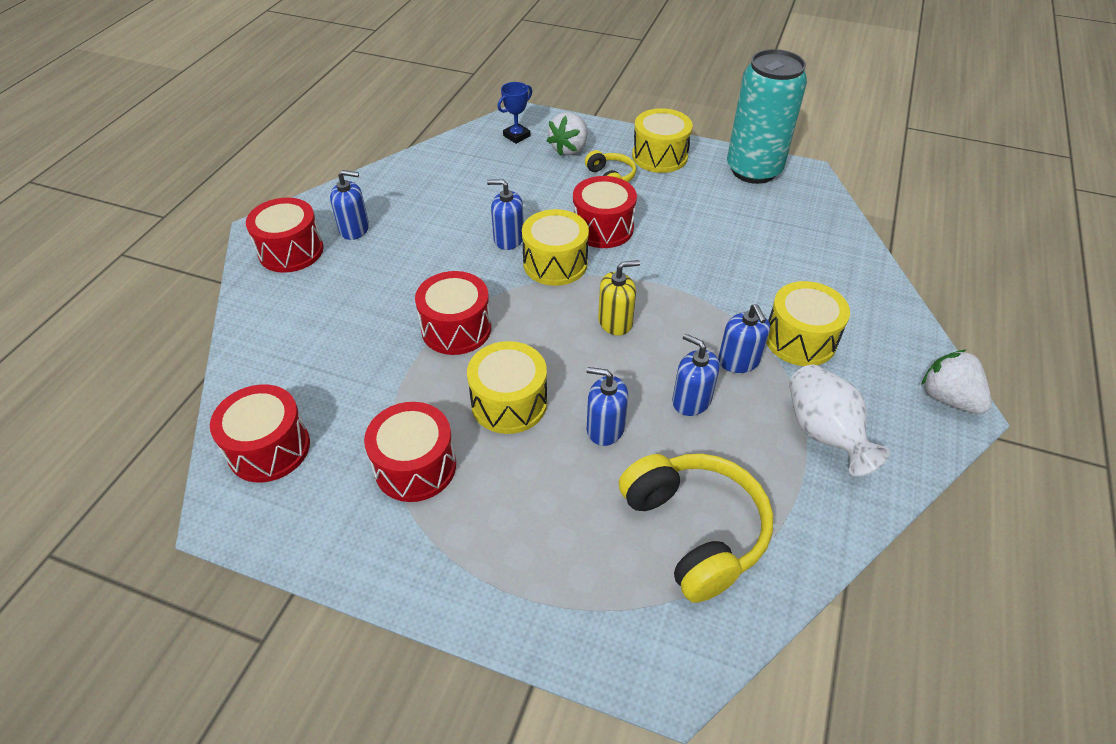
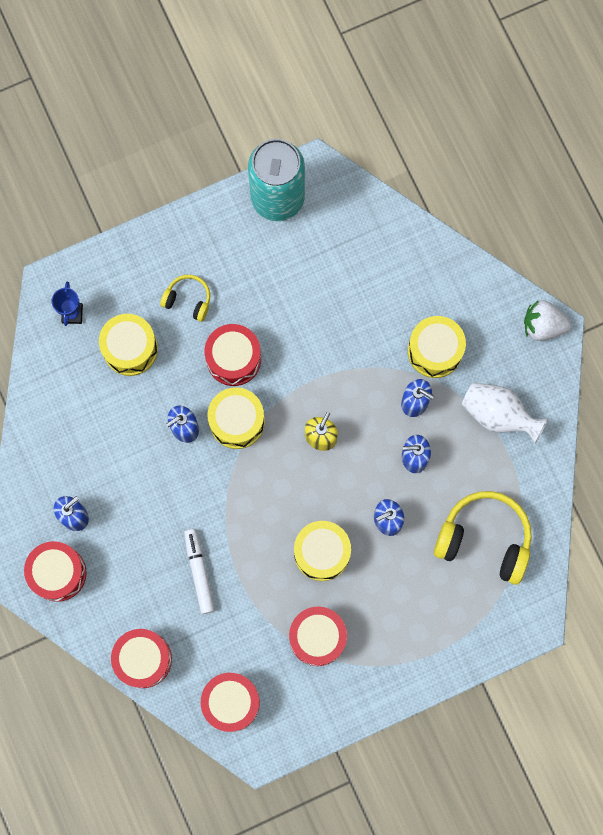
camera: 45 degrees left, 30 degrees up
red drum [415,271,491,355] -> red drum moved to [111,629,172,688]
white strawberry [547,112,588,156] -> none
yellow drum [632,108,693,173] -> yellow drum moved to [99,314,158,376]
none -> white marker [184,529,215,614]

